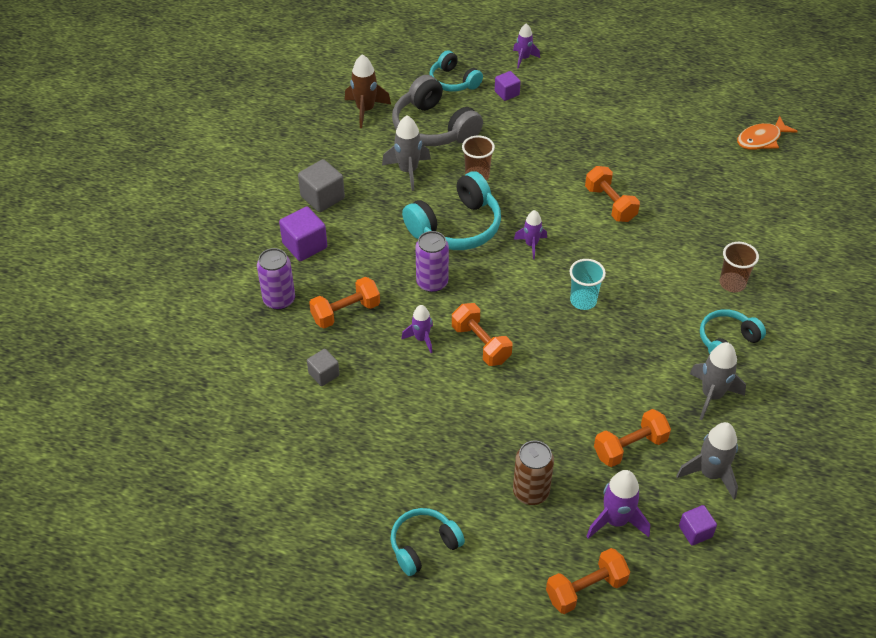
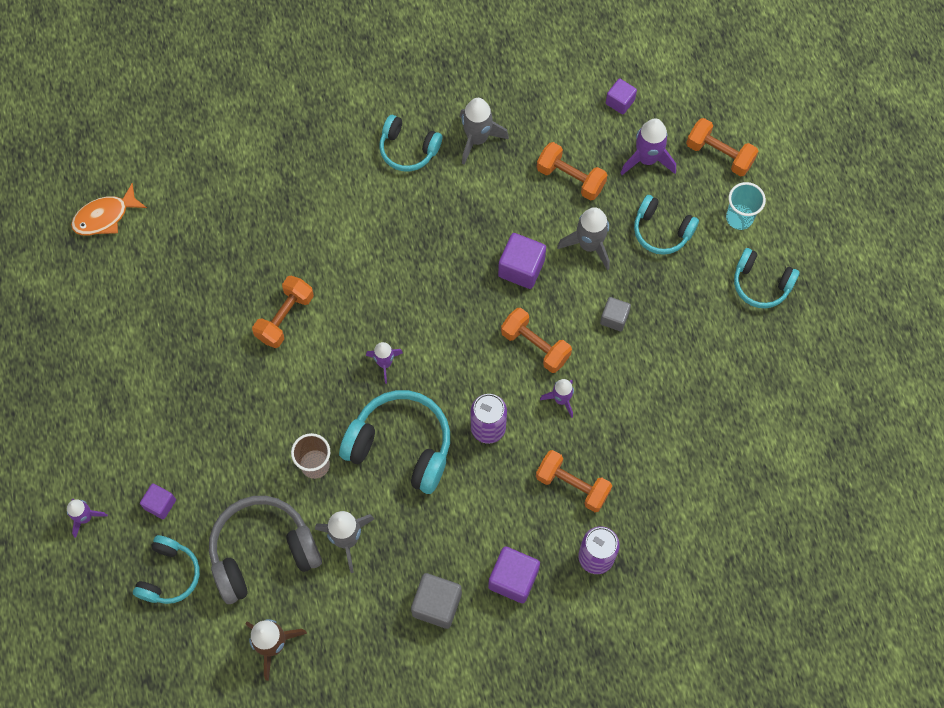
camera: 120 degrees left, 20 degrees up
grey cube [307,349,340,386] -> grey cube moved to [600,297,631,331]
grey headphones [392,75,483,146] -> grey headphones turned 135 degrees counterclockwise [209,496,322,604]
orange dumbbell [452,303,512,366] -> orange dumbbell turned 75 degrees counterclockwise [501,308,572,373]
brown can [513,441,554,505] -> turquoise headphones [634,195,699,255]
turquoise cup [570,259,606,310] -> turquoise cup moved to [726,182,766,230]
grey rocket [676,422,738,500] -> grey rocket moved to [557,207,610,270]
brown cup [720,242,759,292] -> none
orange fish [737,116,798,150] -> orange fish turned 120 degrees clockwise [71,183,147,235]
none -> purple cube [498,233,546,289]

